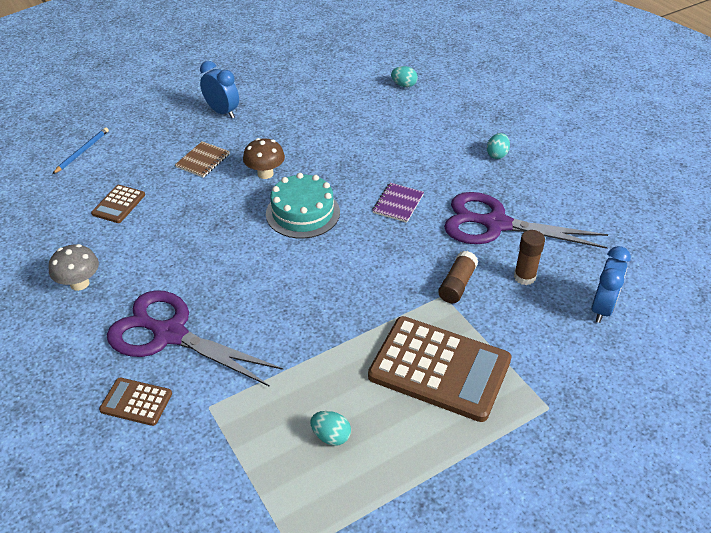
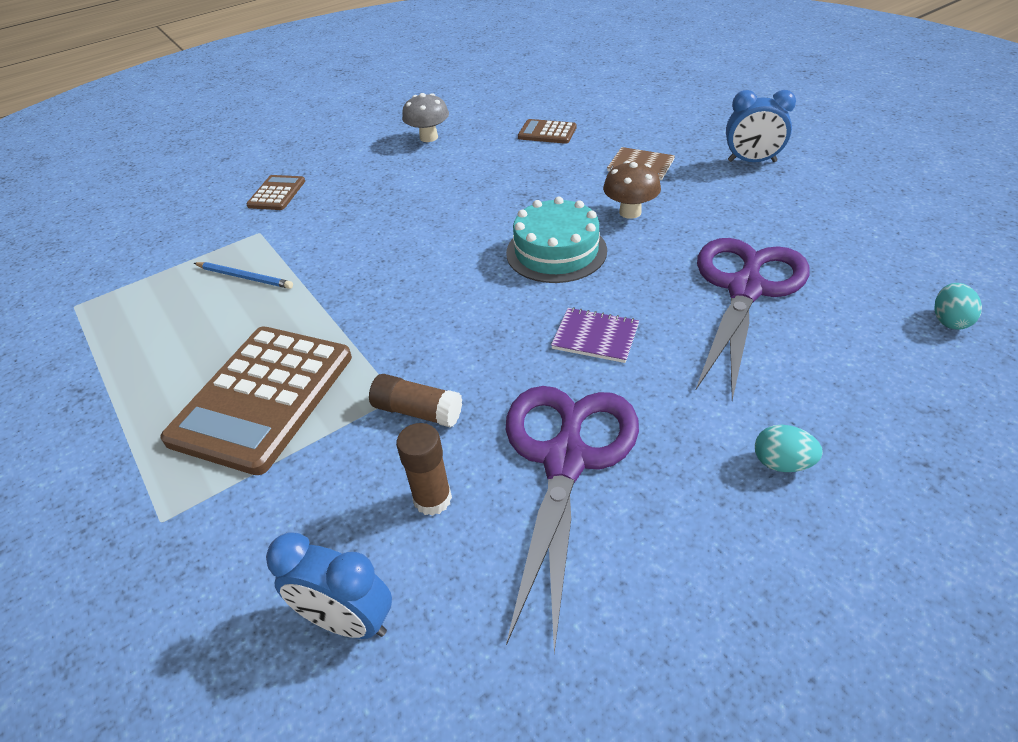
camera: 90 degrees right, 0 degrees up
blue pencil [53,127,109,174] -> blue pencil moved to [194,262,293,289]
purple scissors [107,290,283,387] -> purple scissors moved to [696,238,810,400]
blue clock [200,61,239,118] -> blue clock turned 60 degrees clockwise [726,90,796,162]
turquoise egg [310,411,351,446] -> none

